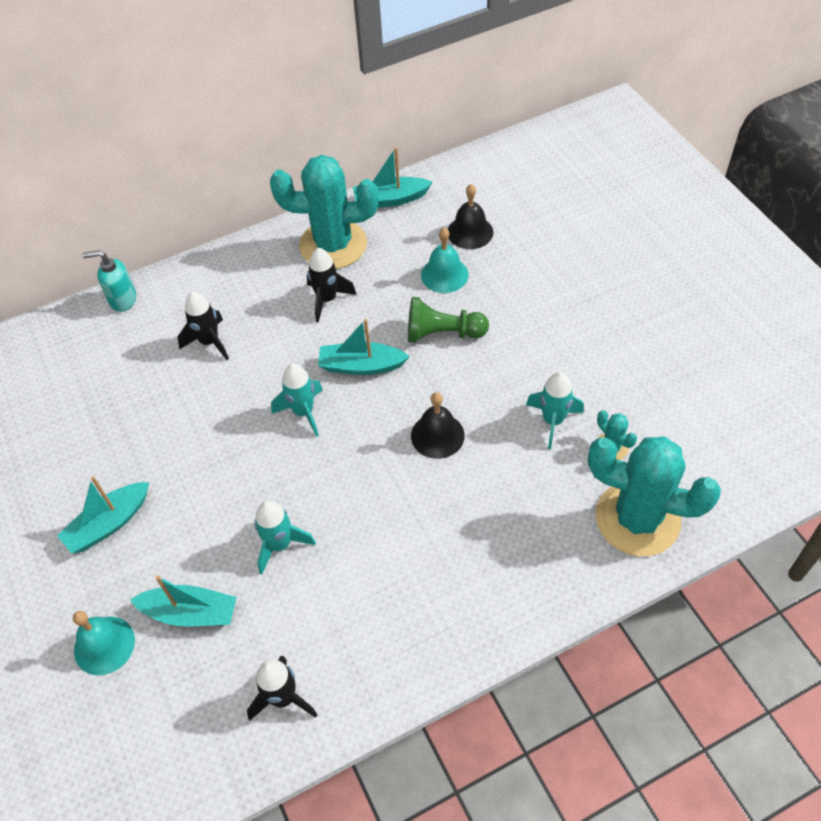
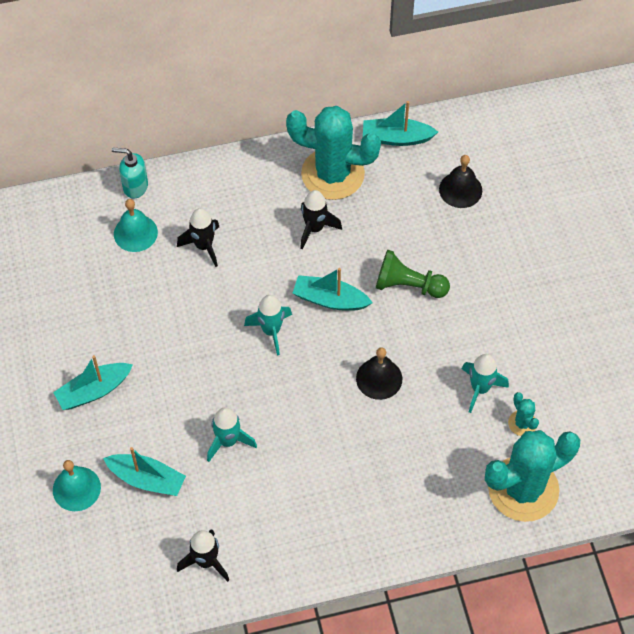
camera: 10 degrees right, 5 degrees up
turquoise bell [421,228,469,293] -> turquoise bell moved to [114,199,158,252]
turquoise cactus [588,436,721,557] -> turquoise cactus turned 60 degrees counterclockwise [485,430,580,522]

